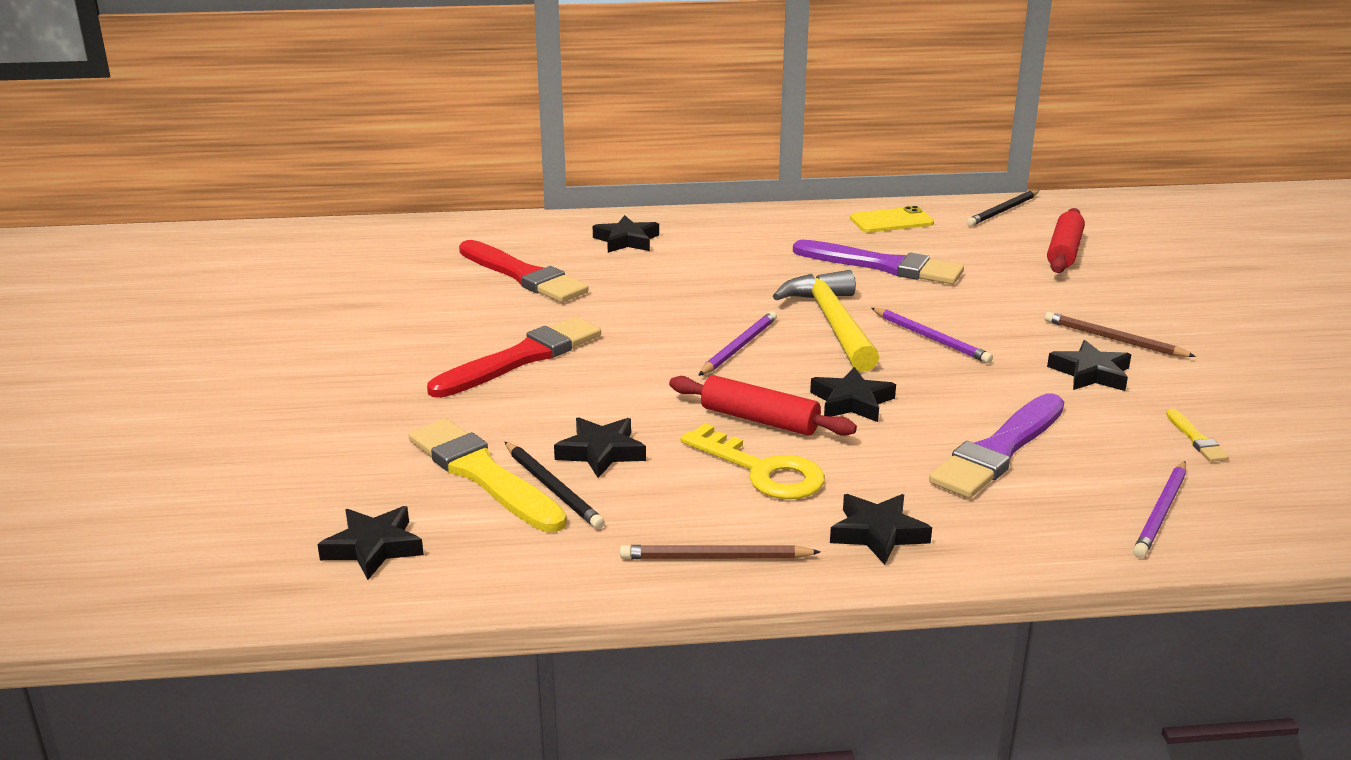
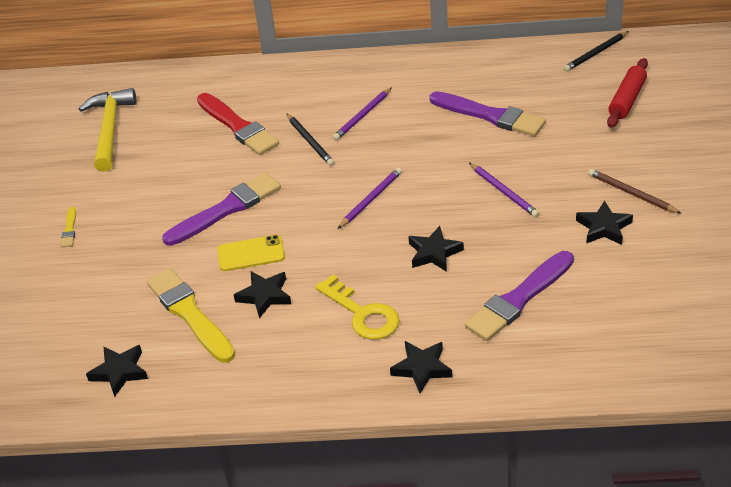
camera: 10 degrees right, 15 degrees up
red brush [427,317,601,398] -> purple brush [162,173,281,246]
black pencil [505,442,605,529] -> black pencil moved to [286,113,335,166]
black star [593,215,659,253] -> none
brown pencil [620,545,820,559] -> none
red rolling pin [669,375,857,436] -> none
yellow hammer [773,270,879,372] -> yellow hammer moved to [79,88,136,172]
yellow phone [850,206,934,233] -> yellow phone moved to [217,235,285,271]
purple pencil [1133,461,1186,558] -> purple pencil moved to [333,87,392,140]
yellow brush [1166,409,1229,462] -> yellow brush moved to [61,207,76,247]

